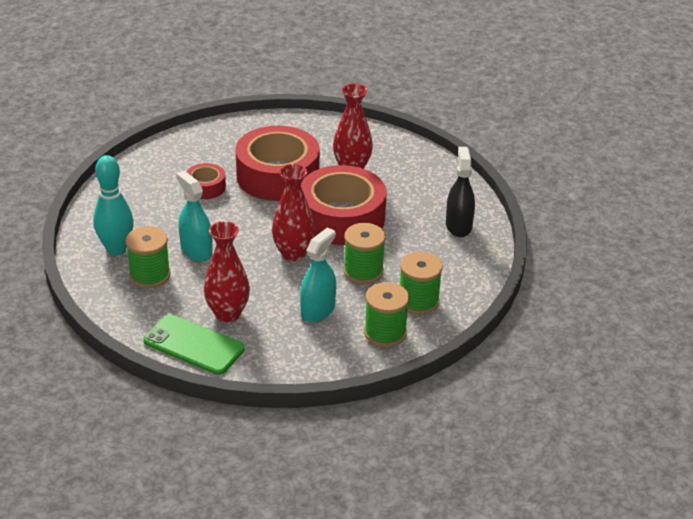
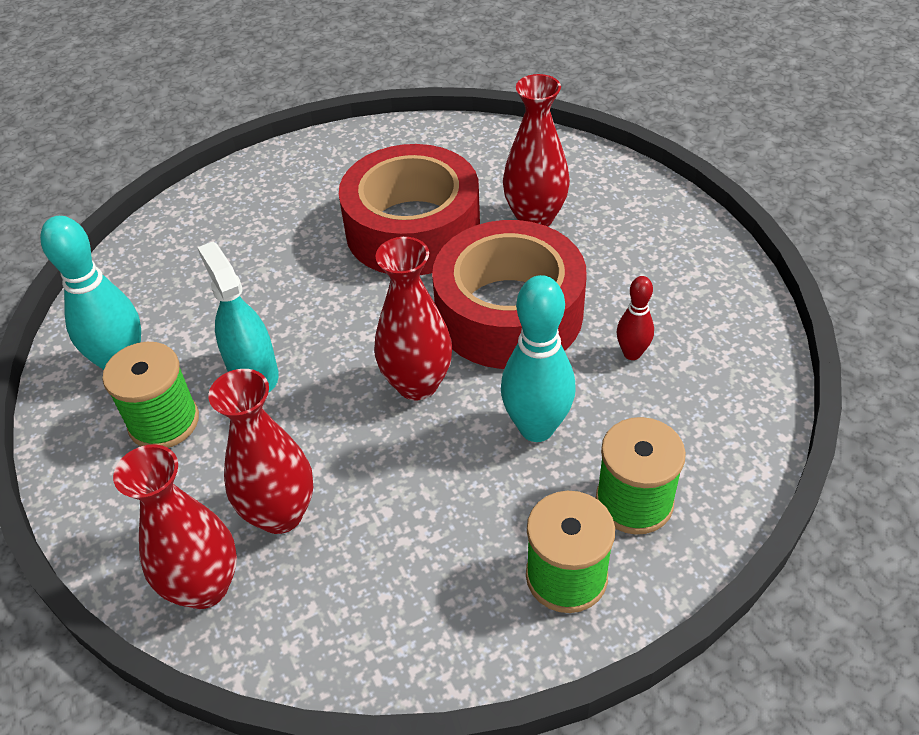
camera: 10 degrees right, 10 degrees up
green phone [144,314,244,375] -> red vase [113,444,237,609]
red tape [187,163,226,199] -> none
turquoise spray bottle [300,227,336,323] -> none
green spool [343,223,386,284] -> turquoise bowling pin [501,275,576,442]
black spray bottle [446,147,475,237] -> none
none -> red bowling pin [617,276,654,360]

